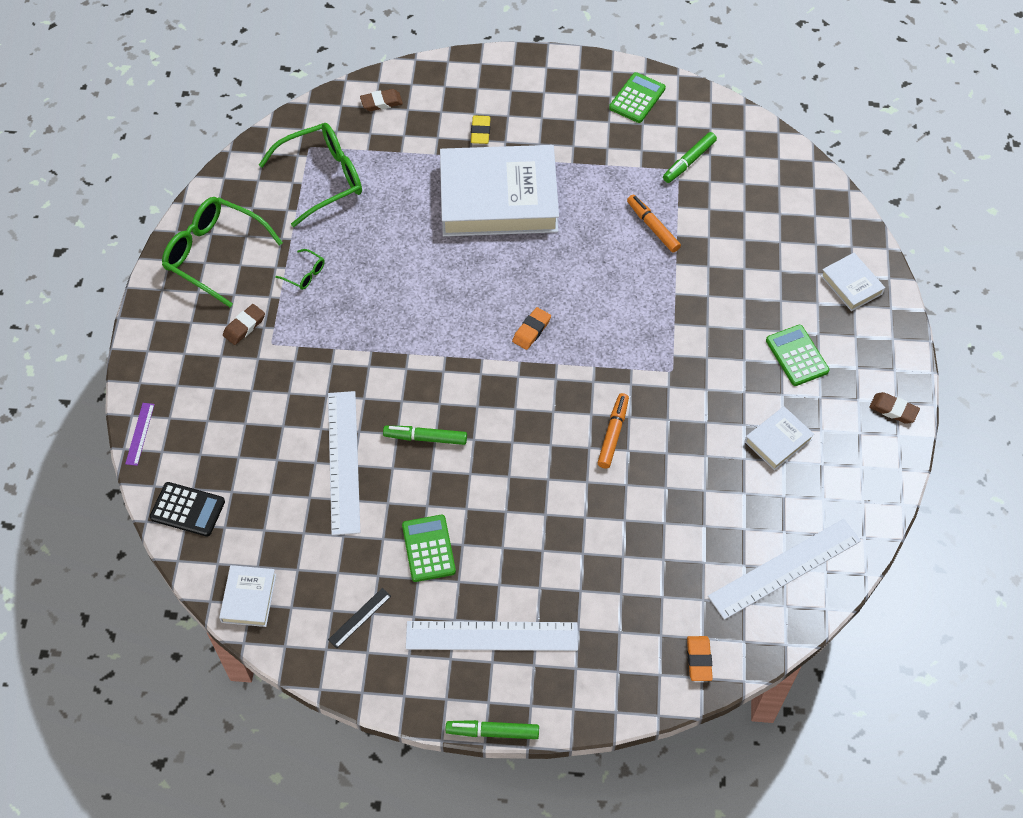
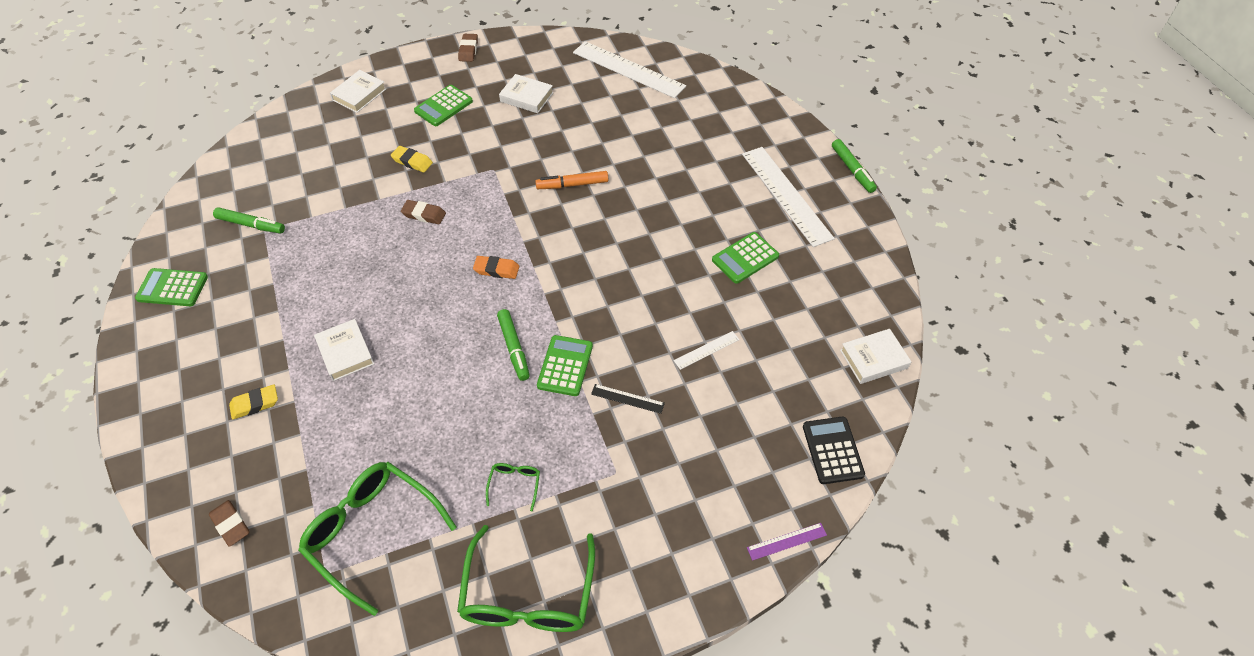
camera: 115 degrees left, 5 degrees down
brown eraser [223,304,265,345] -> brown eraser moved to [401,200,446,224]
white ruler [328,391,360,535] -> white ruler [674,331,739,370], size x0.45
black ruler [328,588,391,648] -> black ruler moved to [591,384,665,414]
green marker [383,426,467,445] -> green marker moved to [497,309,530,381]
white book [440,145,559,236] -> white book [314,319,374,381], size x0.43
orange marker [627,194,681,253] -> none
orange eraser [687,636,713,681] -> none
none -> yellow eraser [391,146,433,173]
none -> green calculator [537,335,593,396]

